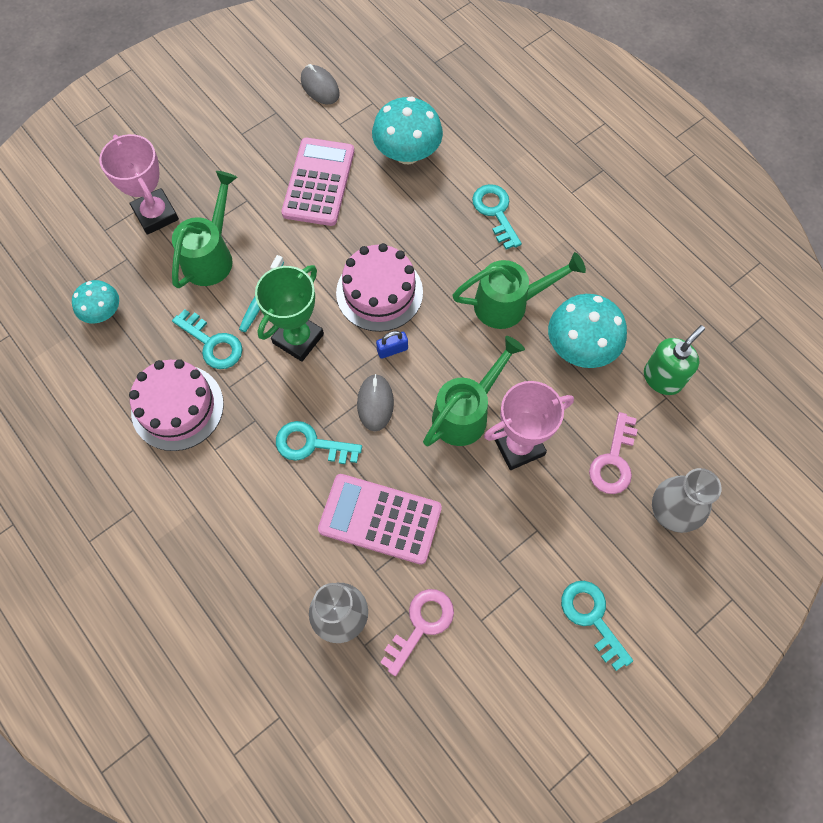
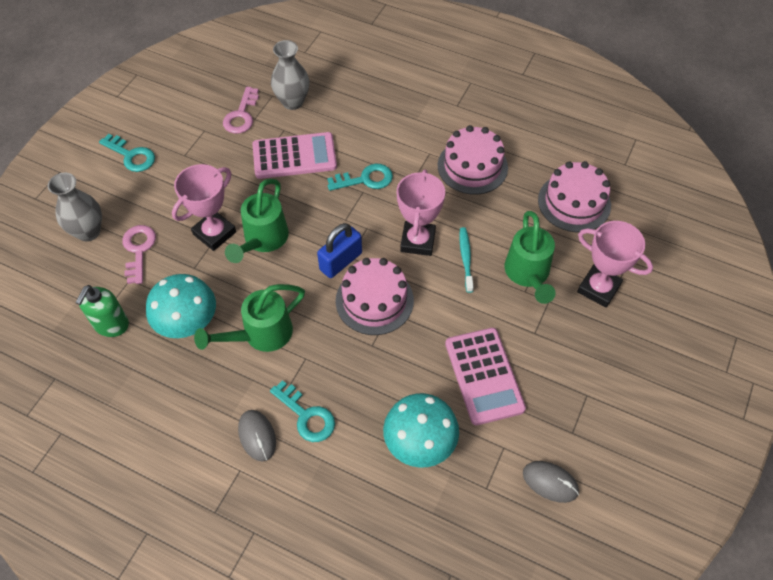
camera: 155 degrees right, 10 degrees down
turquoise mushroom [72,280,119,323] -> pink cake [538,161,611,232]
turquoise key [172,309,243,369] -> none
green trophy [255,265,324,362] -> pink trophy [397,170,445,256]
grey mouse [357,374,394,431] -> grey mouse moved to [238,410,276,462]
blue padlock [376,331,408,359] -> blue padlock [317,223,362,278], size x1.78

